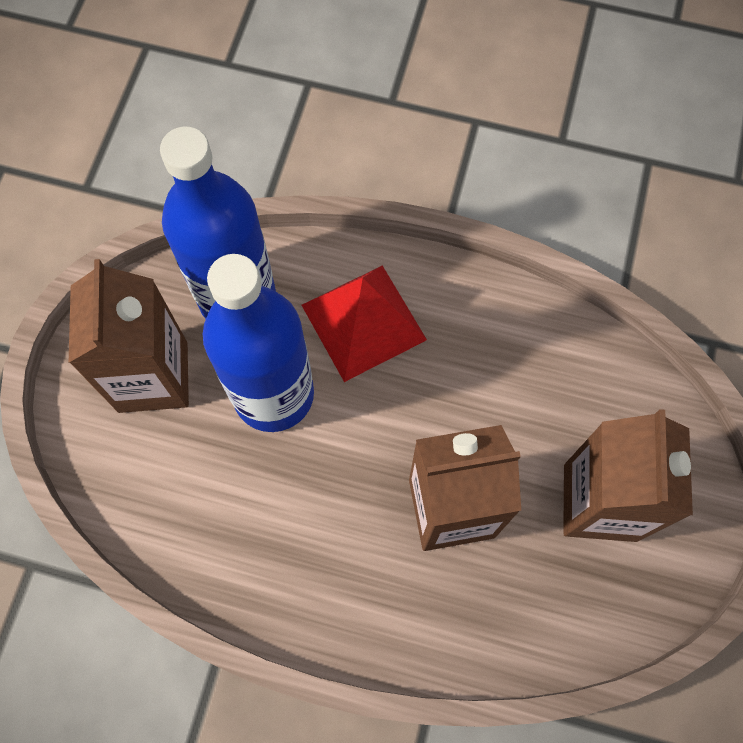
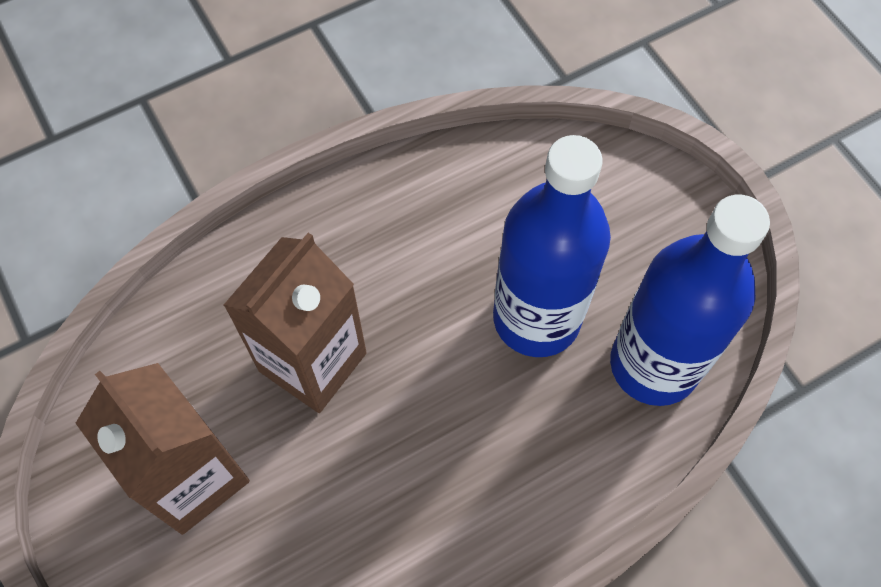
camera: 135 degrees right, 5 degrees down
brown carton [68,259,189,413] -> none
red pyramid [302,265,427,382] -> none

